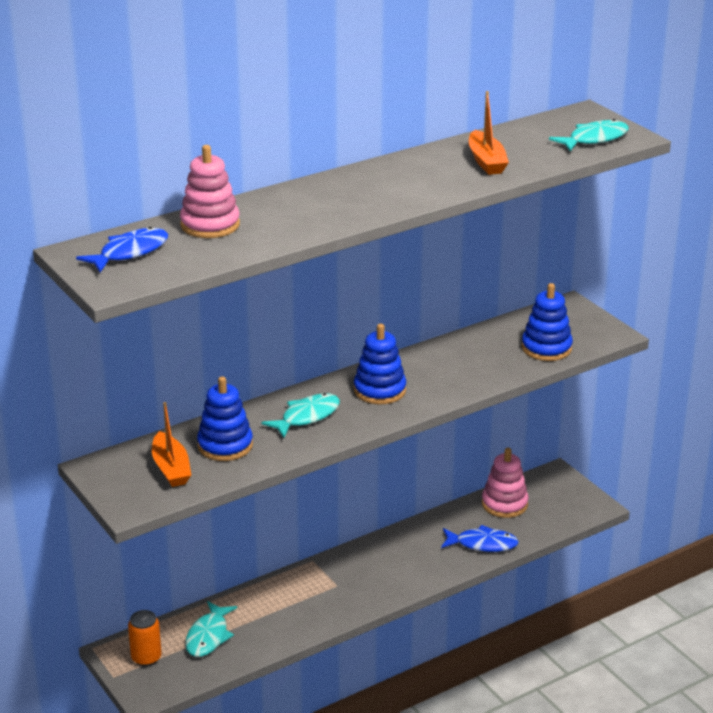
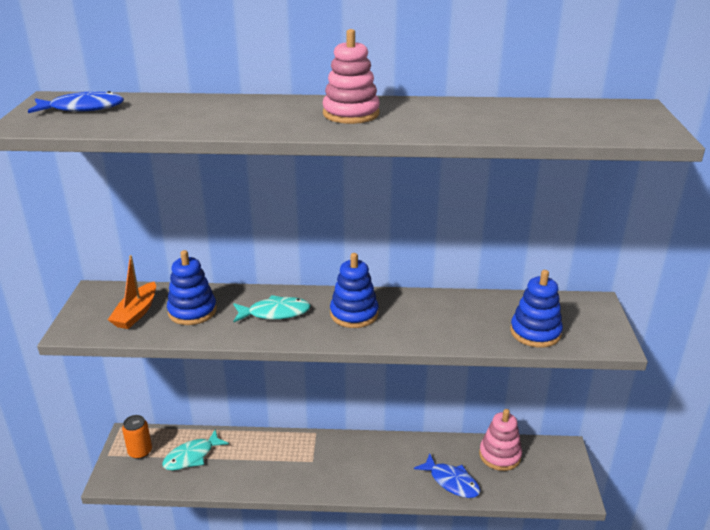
camera: 35 degrees right, 0 degrees up
pink stacking toy [180,145,240,238] -> pink stacking toy moved to [323,29,380,124]
orange boat [469,91,509,175] -> none
turquoise fish [549,119,629,151] -> none

